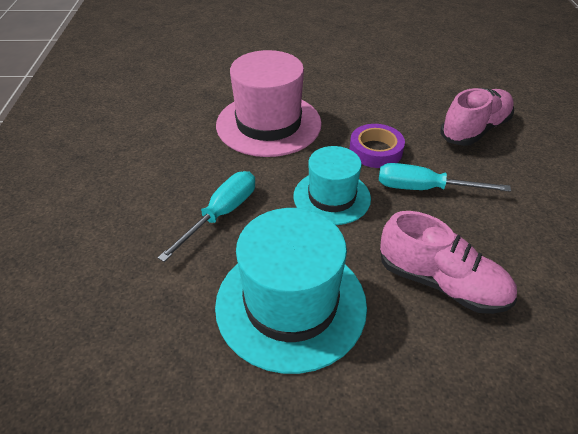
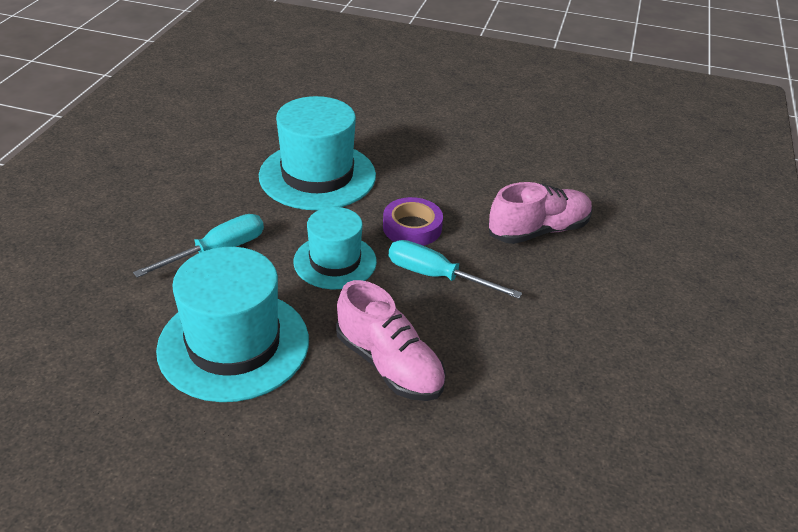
camera: 15 degrees right, 5 degrees down
pink hat [216,50,322,157] -> turquoise hat [259,96,376,210]

